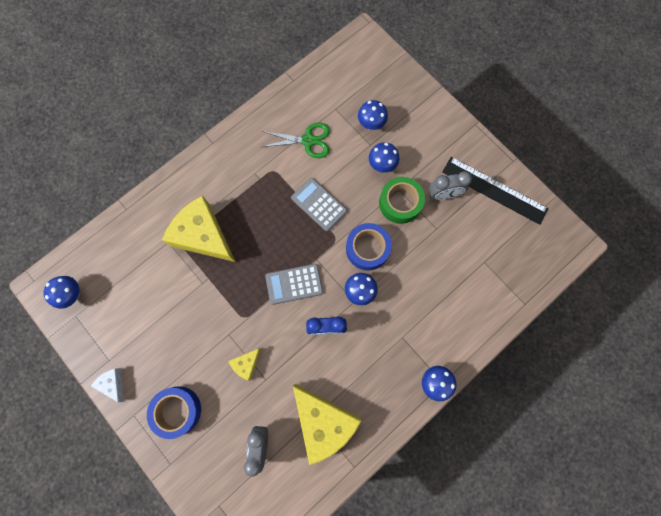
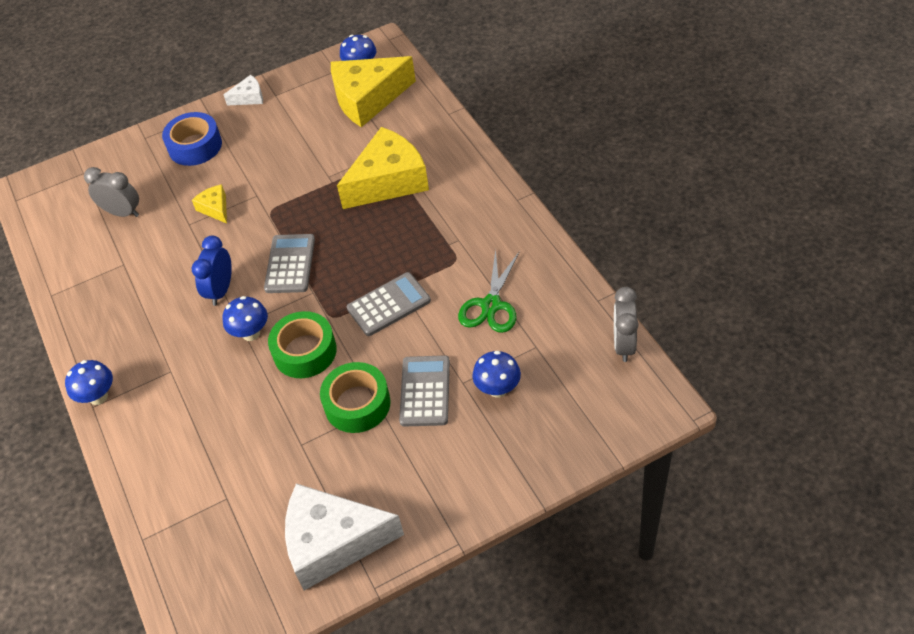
camera: 110 degrees right, 25 degrees down
yellow cheese [293,384,361,465] -> yellow cheese moved to [331,56,416,127]
blue tape [346,223,392,270] -> green tape [268,311,337,378]
blue mushroom [369,142,399,173] -> grey calculator [399,355,450,427]
grey clock [429,171,472,200] -> grey clock moved to [614,287,639,362]
black ruler [442,157,549,225] -> white cheese [285,483,404,590]

